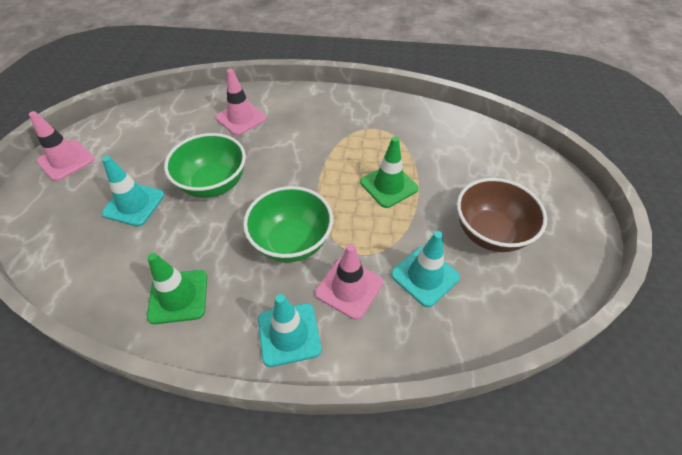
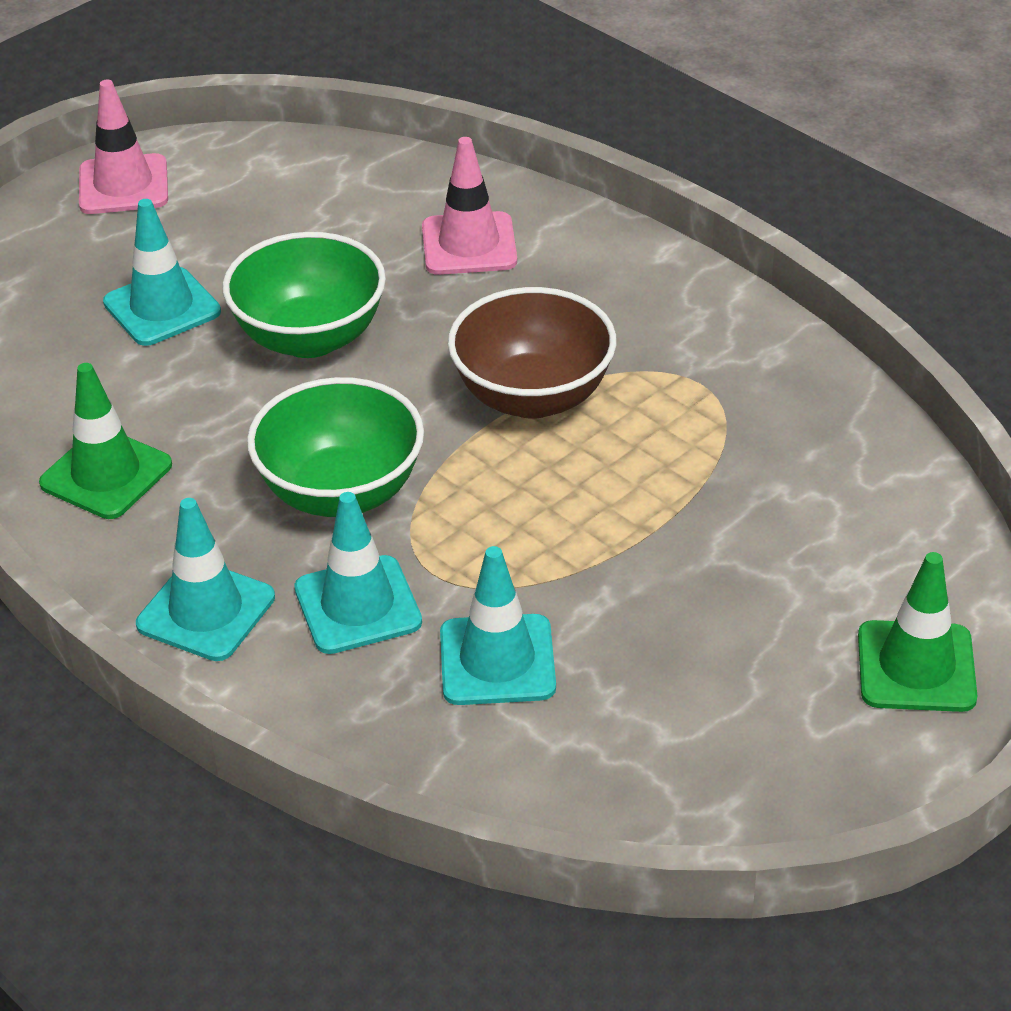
camera: 40 degrees right, 10 degrees down
pink traffic cone [315,244,383,320] -> turquoise traffic cone [294,492,422,654]
green traffic cone [360,137,418,208] -> green traffic cone moved to [858,552,978,712]
brown bowl [457,178,547,252] -> brown bowl moved to [448,287,616,419]

